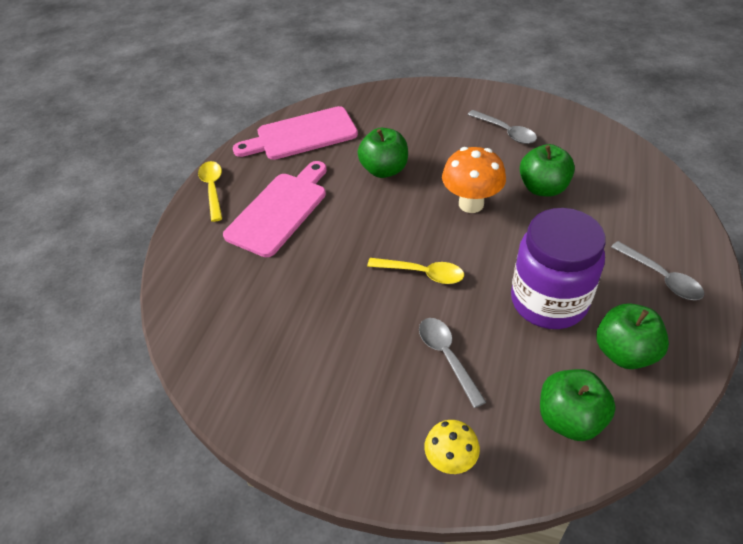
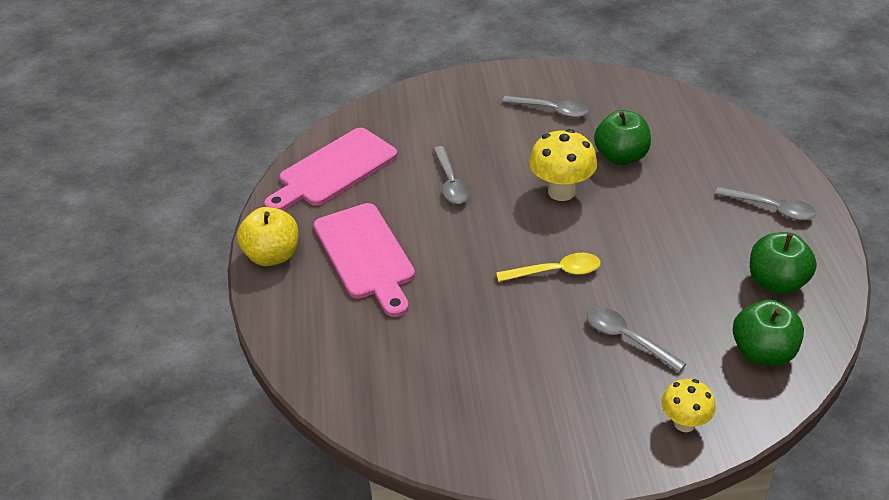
camera: 25 degrees left, 5 degrees down
yellow spoon [198,161,222,222] -> yellow apple [237,207,298,266]
pink cutting board [223,161,327,257] -> pink cutting board turned 150 degrees clockwise [314,203,415,317]
green apple [358,128,408,178] -> grey spoon [433,146,470,204]
orange mushroom [442,147,506,213] -> yellow mushroom [529,129,597,201]
purple jar [511,208,606,329] -> none

